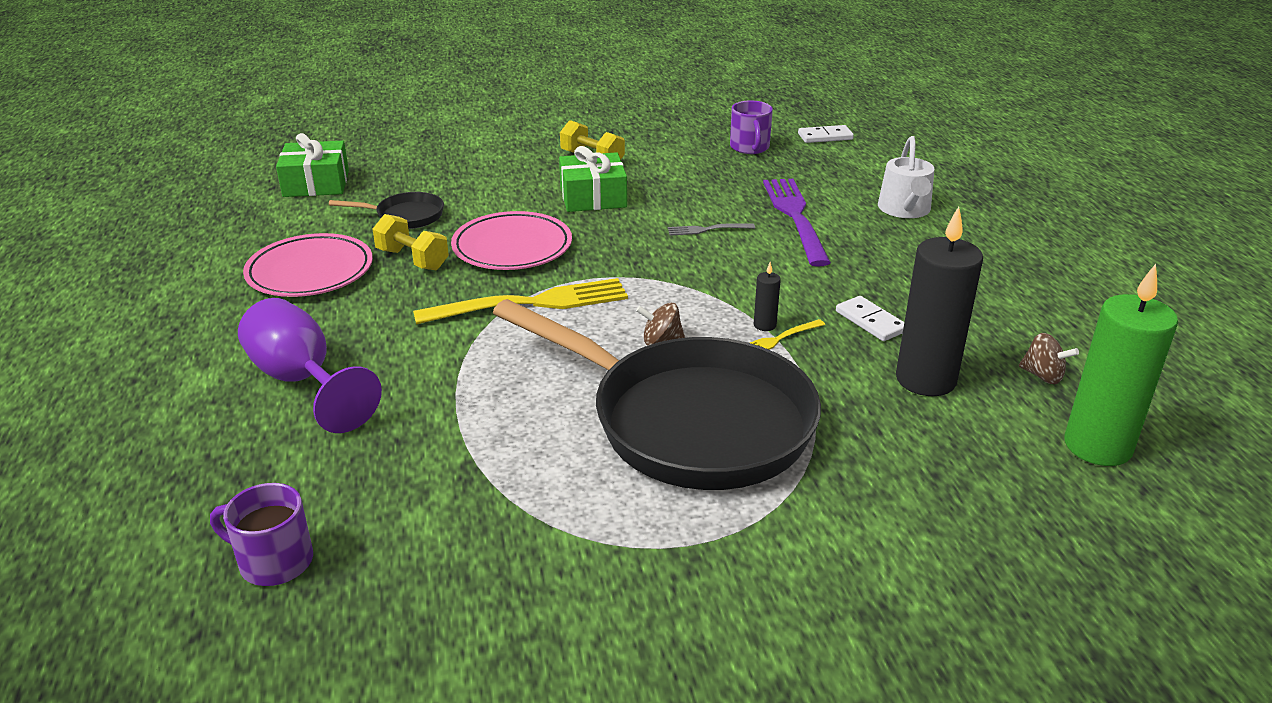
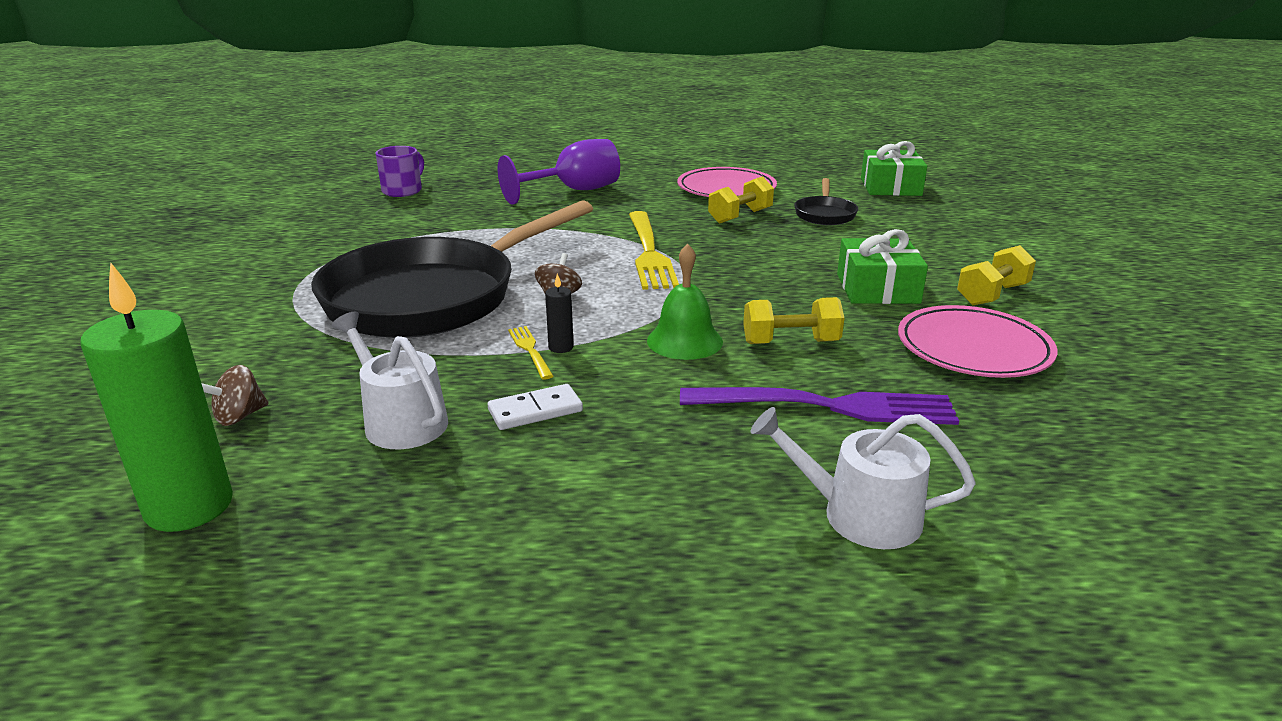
camera: 100 degrees right, 5 degrees down
pink plate [451,211,572,270] -> pink plate moved to [898,305,1057,378]
grey fork [668,223,755,236] -> yellow dumbbell [743,297,844,344]
purple mug [730,101,773,154] -> none
white domino [798,125,854,143] -> none
black candle [896,206,983,396] -> white watering can [332,312,448,449]
brown spinning top [1019,333,1079,384] -> brown spinning top moved to [201,365,269,426]
none -> green bell [647,243,723,360]

